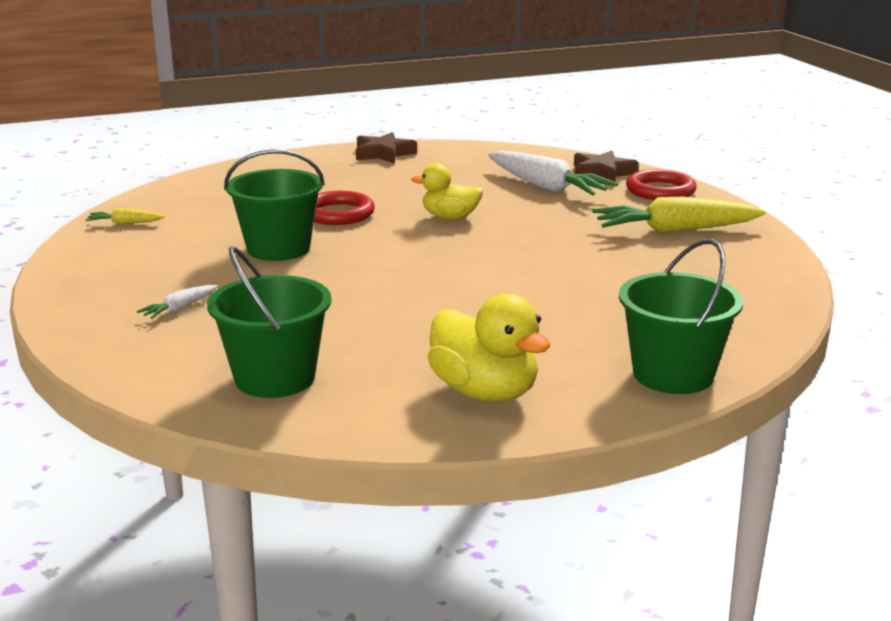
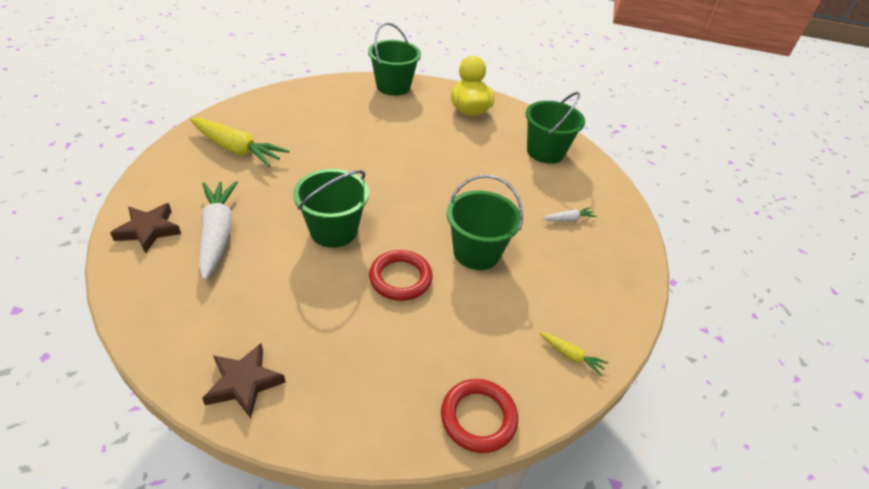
camera: 150 degrees left, 20 degrees up
yellow duck [411,163,483,219] -> green bucket [293,169,369,248]
red ring [626,169,697,200] -> red ring moved to [441,379,518,453]

